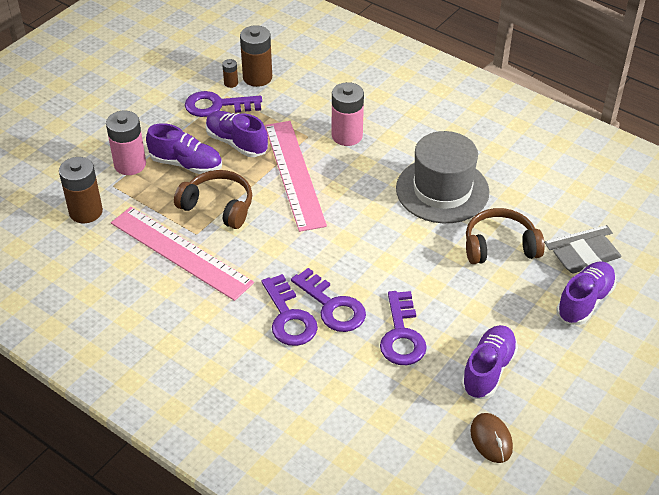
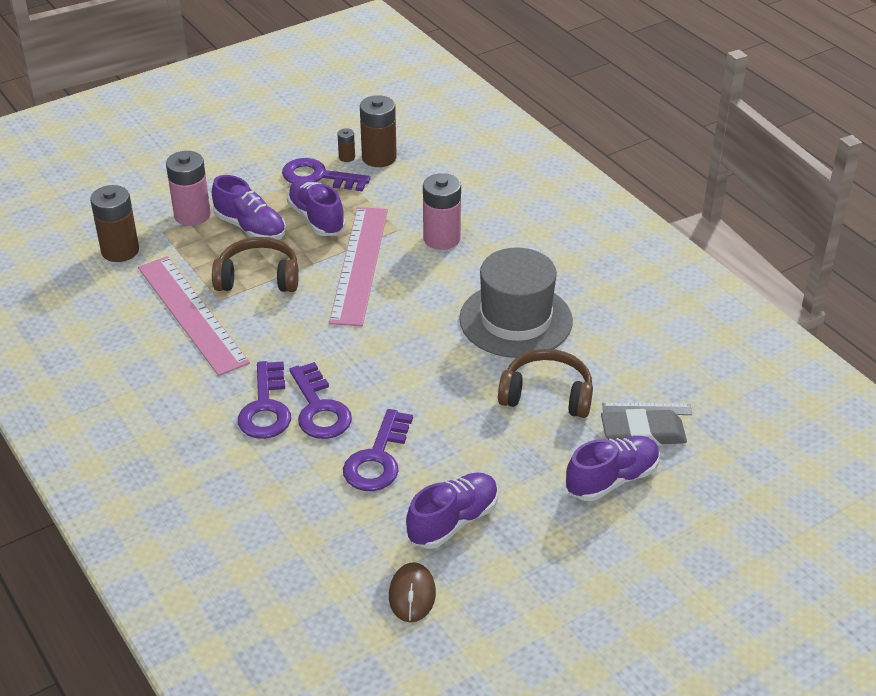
camera: 20 degrees right, 5 degrees down
brown headphones [174,170,252,229] -> brown headphones turned 45 degrees counterclockwise [212,237,299,292]

